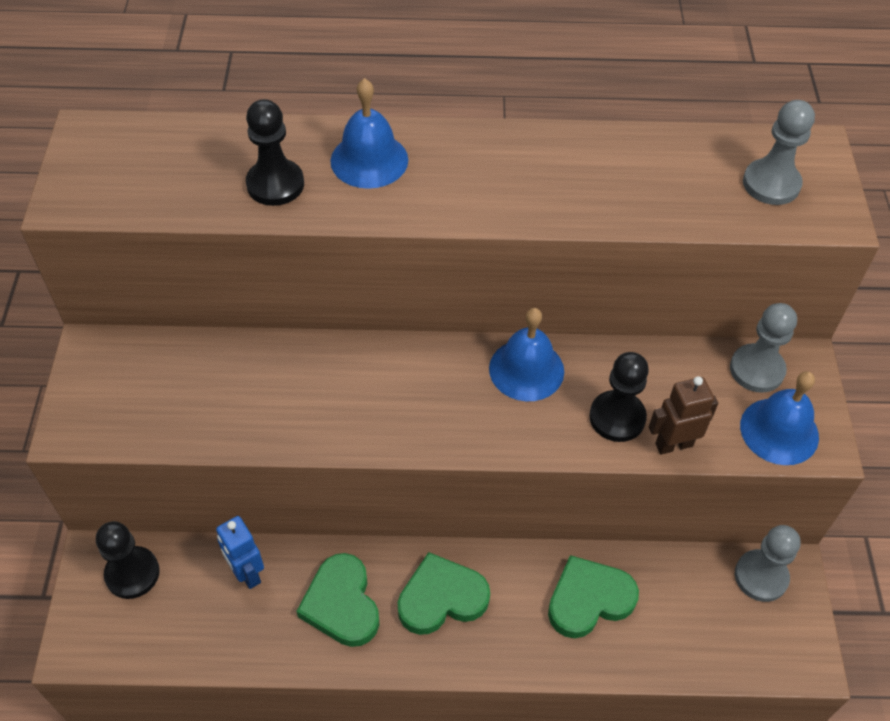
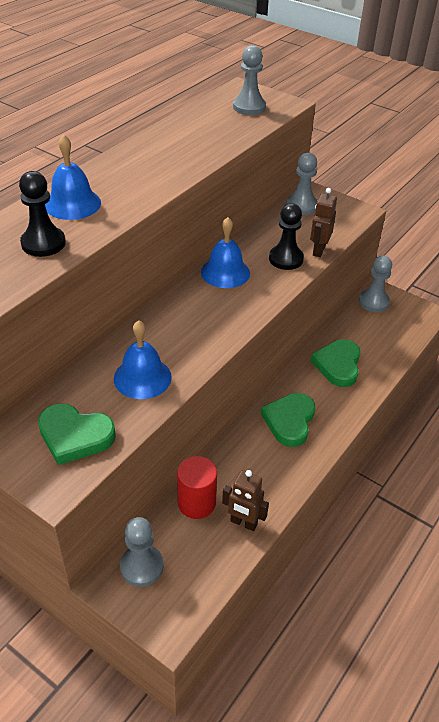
camera: 55 degrees left, 10 degrees down
black pawn [96,521,160,599] -> grey pawn [120,517,164,587]
blue robot [216,516,264,589] -> red cylinder [177,456,217,519]
green heart [296,553,379,647] -> green heart moved to [38,404,116,465]
blue bell [740,372,819,465] -> blue bell moved to [114,320,172,399]
none -> brown robot [222,470,269,531]

